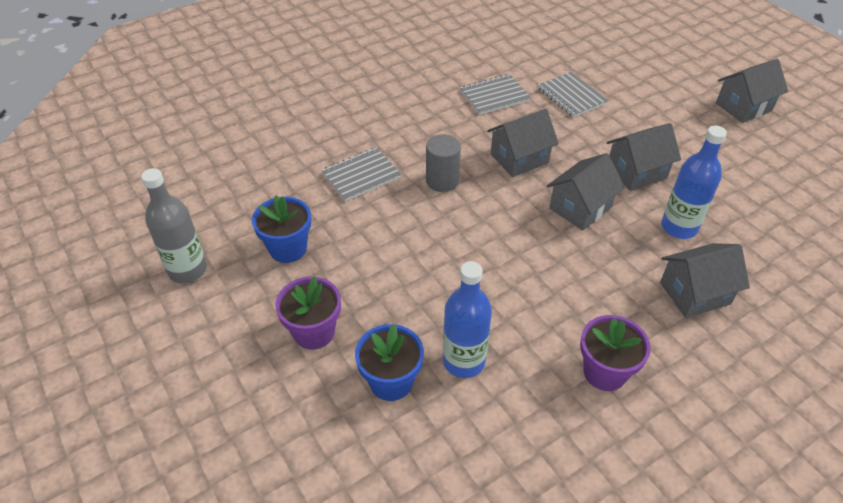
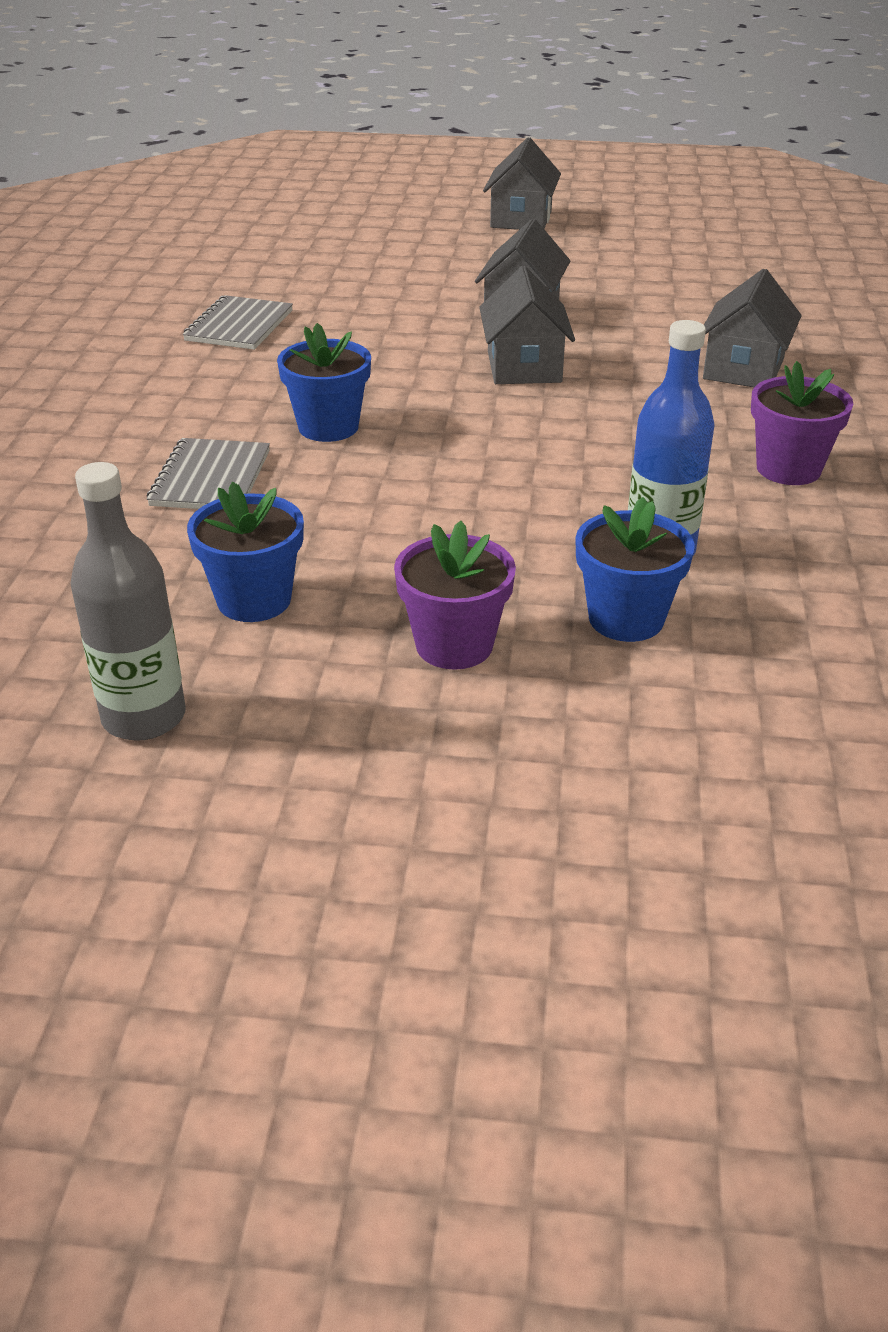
camera: 50 degrees left, 10 degrees down
grey cylinder [426,134,461,192] -> blue flower pot [277,323,371,442]
grey house [487,109,559,177] -> none
grey notebook [538,72,608,118] -> none
blue bottle [661,125,727,239] -> none

